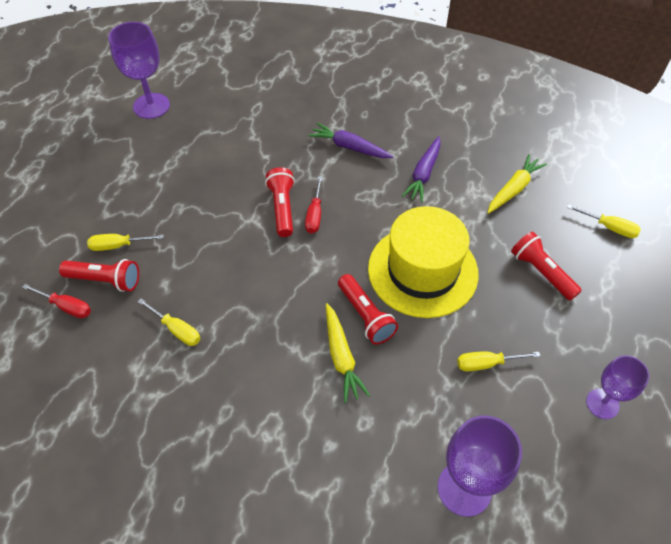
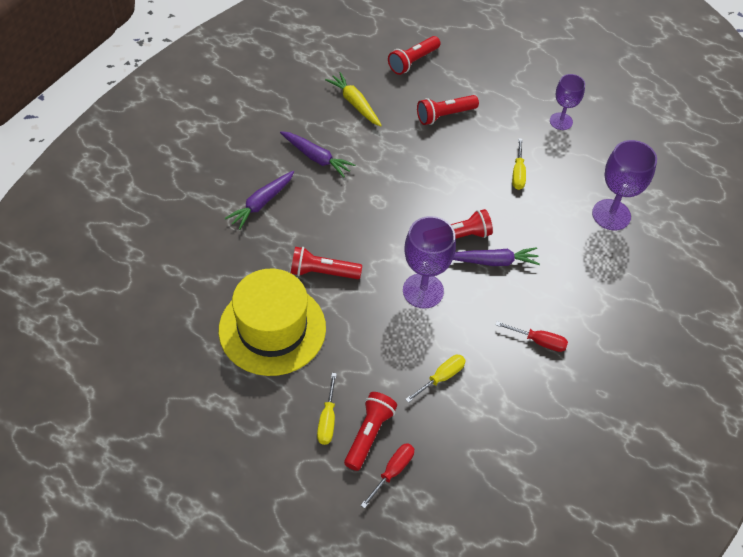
camera: 80 degrees left, 0 degrees up
purple goblet [109,22,170,119] -> purple goblet moved to [403,216,456,308]
red screwdriver [305,176,323,234] -> red screwdriver moved to [496,321,568,352]
yellow carrot [326,303,370,403] -> purple carrot [453,247,540,266]
yellow hat [368,206,479,318] -> yellow hat moved to [219,269,326,376]
yellow screwdriver [567,204,641,238] -> red flashlight [388,36,441,75]

